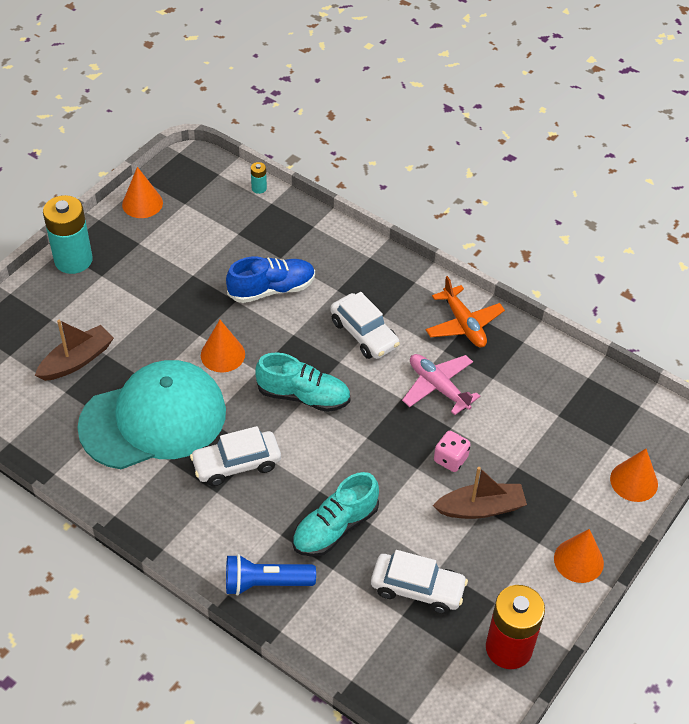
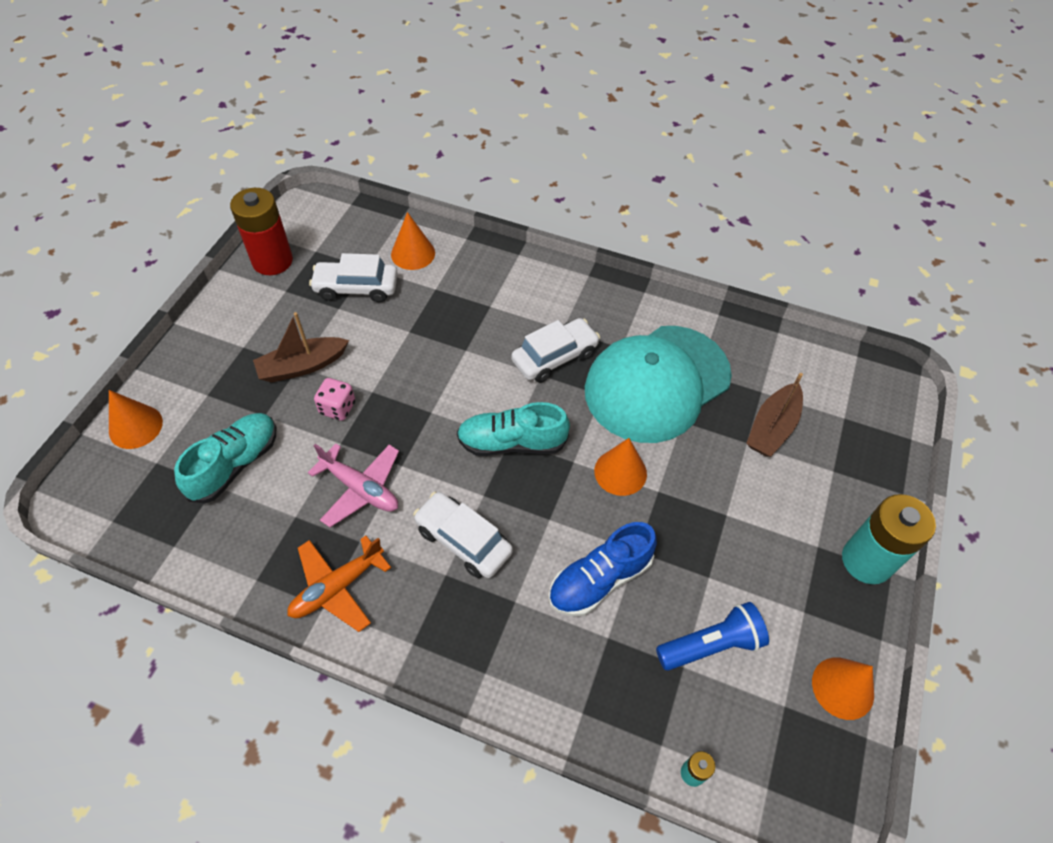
camera: 165 degrees right, 5 degrees up
blue flashlight [226,554,316,596] -> blue flashlight moved to [656,602,769,671]
turquoise shoe [292,472,379,557] -> turquoise shoe moved to [174,413,277,503]
orange plane [426,276,505,347] -> orange plane turned 90 degrees counterclockwise [287,536,391,632]
orange cone [554,529,604,583] -> orange cone moved to [391,212,435,270]

